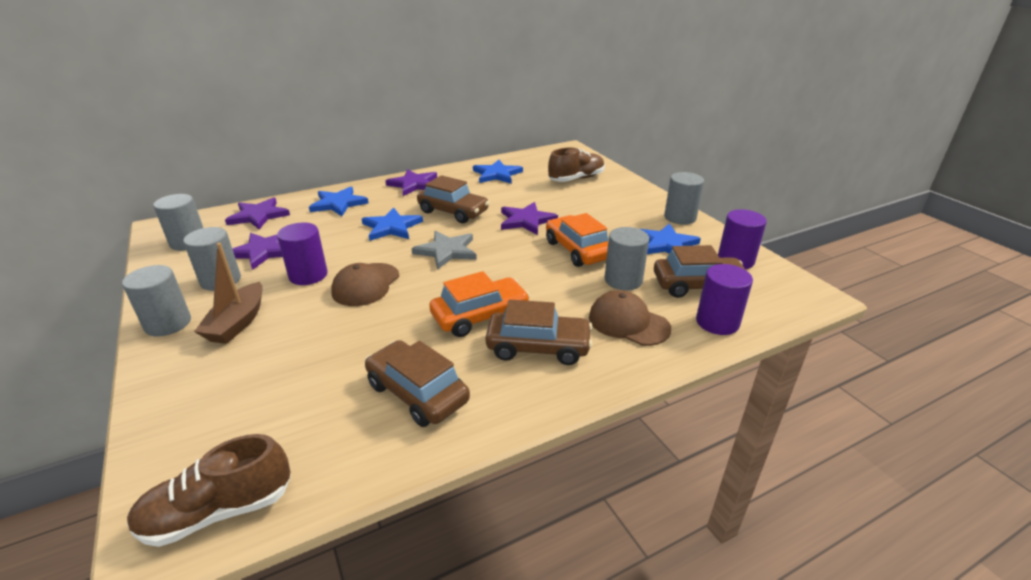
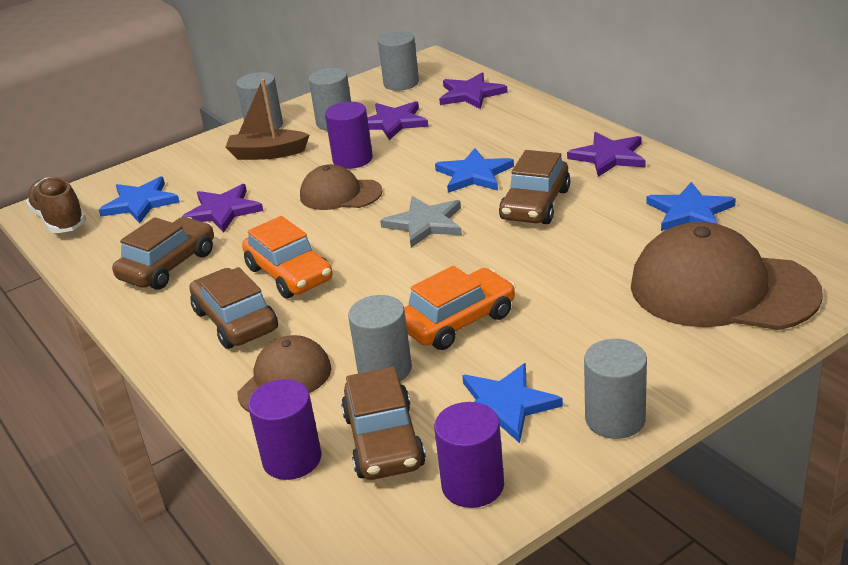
camera: 85 degrees right, 0 degrees up
blue star [309,187,368,216] -> blue star moved to [99,177,180,223]
brown car [486,300,592,365] -> brown car turned 150 degrees clockwise [190,267,278,349]
purple star [501,202,558,235] -> purple star moved to [182,184,263,232]
brown shoe [548,148,605,182] -> brown cap [631,222,823,330]

